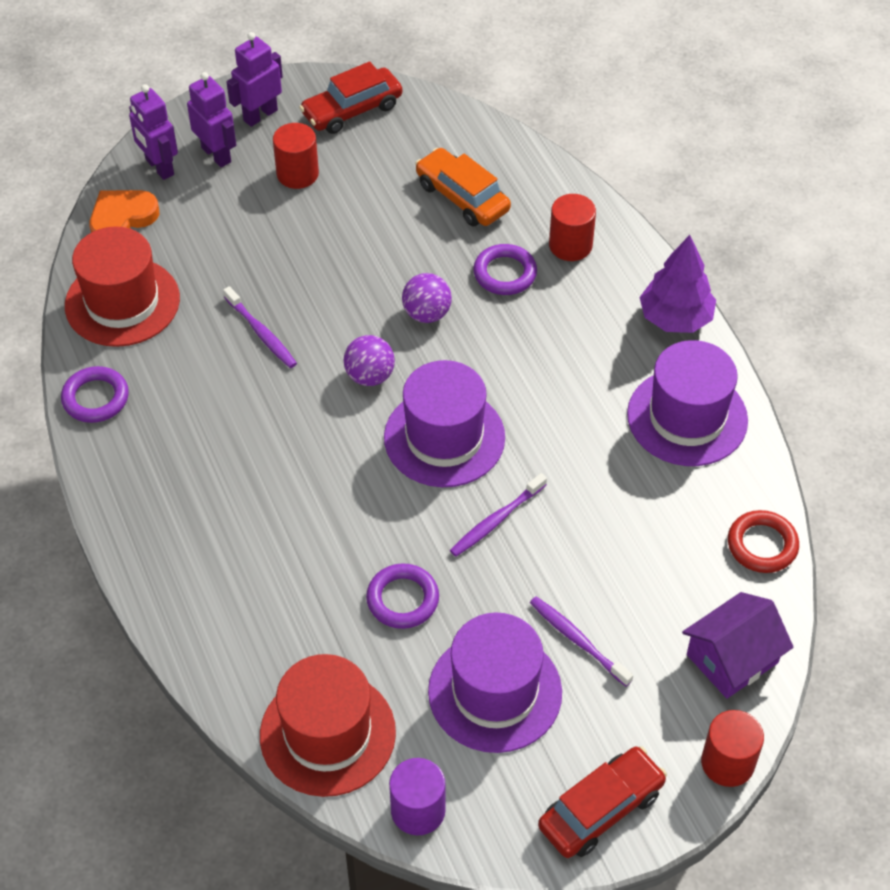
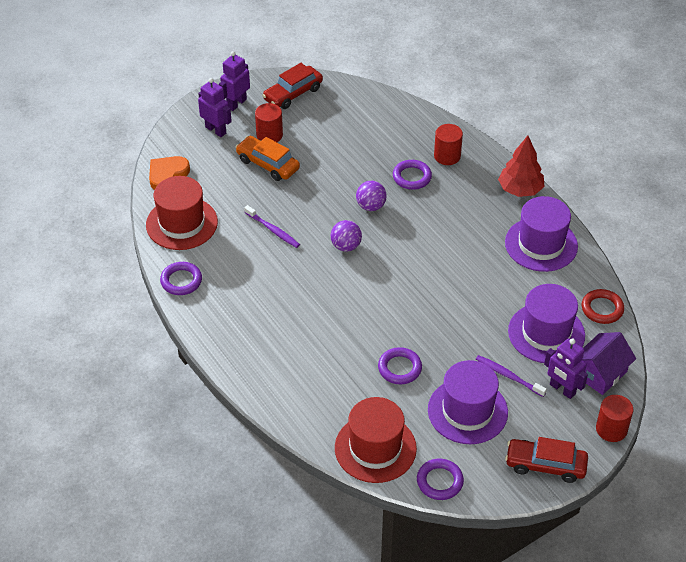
camera: 10 degrees left, 5 degrees down
purple robot [129,84,178,180] -> purple robot moved to [544,338,588,399]
purple hat [384,360,505,487] -> purple hat moved to [508,284,585,363]
purple cylinder [389,758,446,835] -> purple ring [417,459,464,500]
orange car [415,148,511,226] -> orange car moved to [235,136,300,181]
purple toothbrush [450,473,547,557] -> none
red car [538,746,667,858] -> red car turned 120 degrees counterclockwise [505,437,588,483]
purple tree [639,235,716,333] -> red tree [498,136,544,197]

